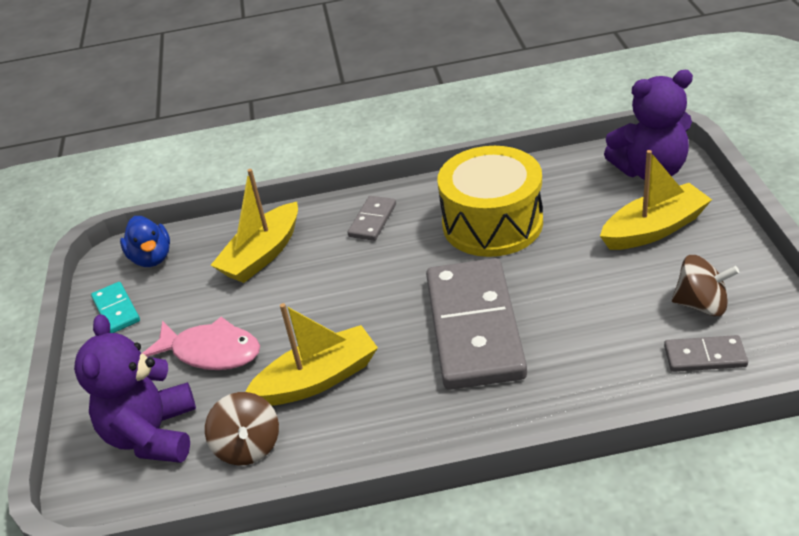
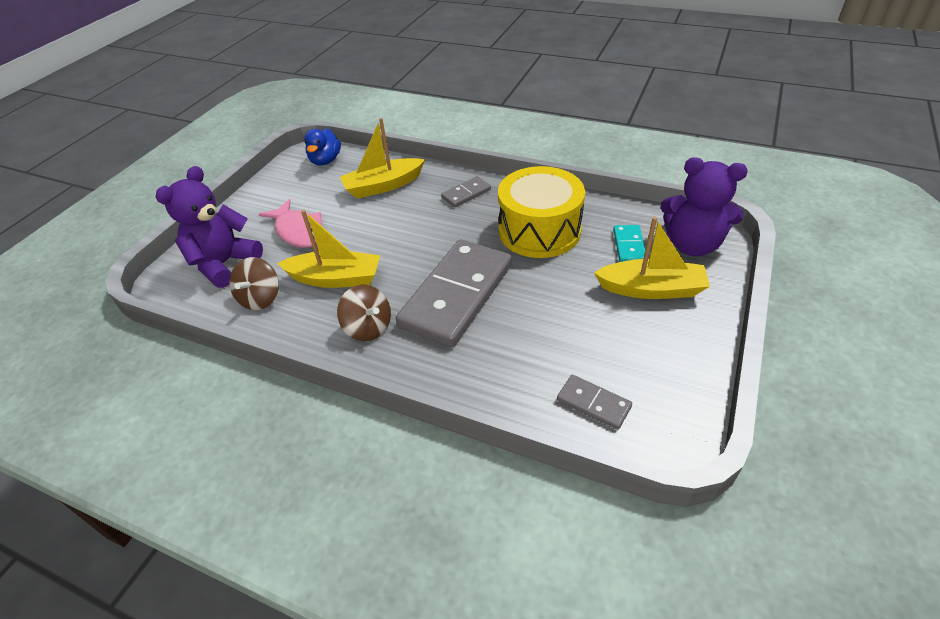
camera: 30 degrees right, 5 degrees up
turquoise domino [91,282,140,333] -> turquoise domino moved to [613,225,645,262]
brown spinning top [672,255,739,316] -> brown spinning top moved to [337,285,391,341]

